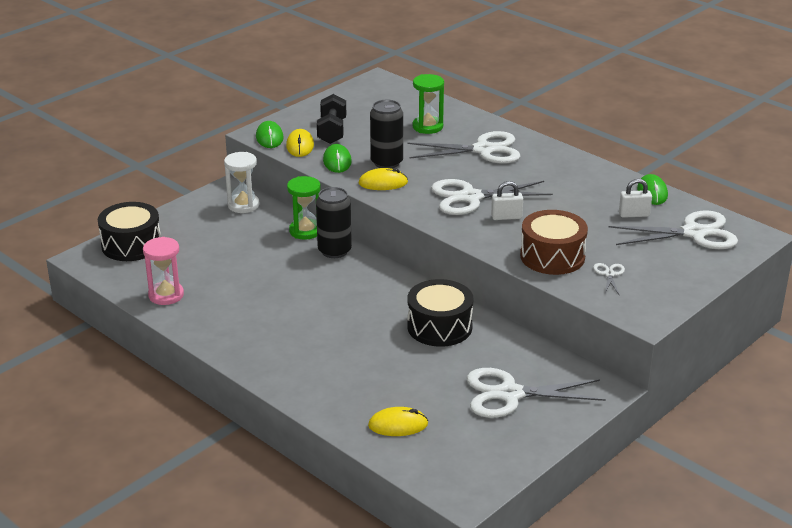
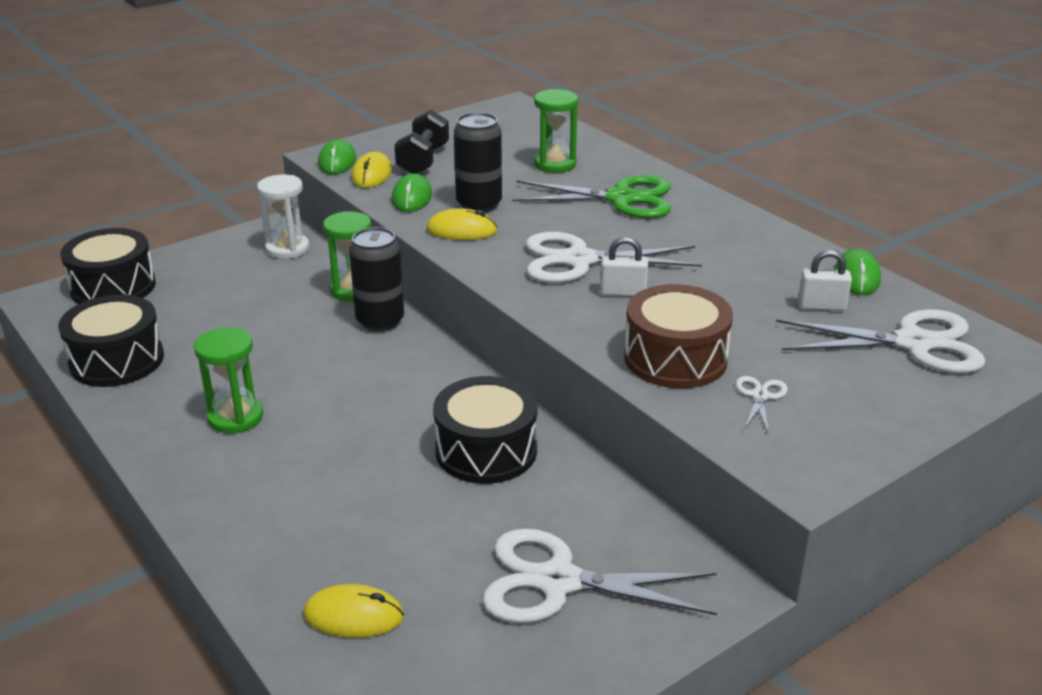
camera: 10 degrees right, 0 degrees up
pink hourglass [143,237,184,305] -> black drum [58,295,164,387]
white scissors [407,131,521,164] -> green scissors [512,175,671,219]
none -> green hourglass [194,327,263,433]

